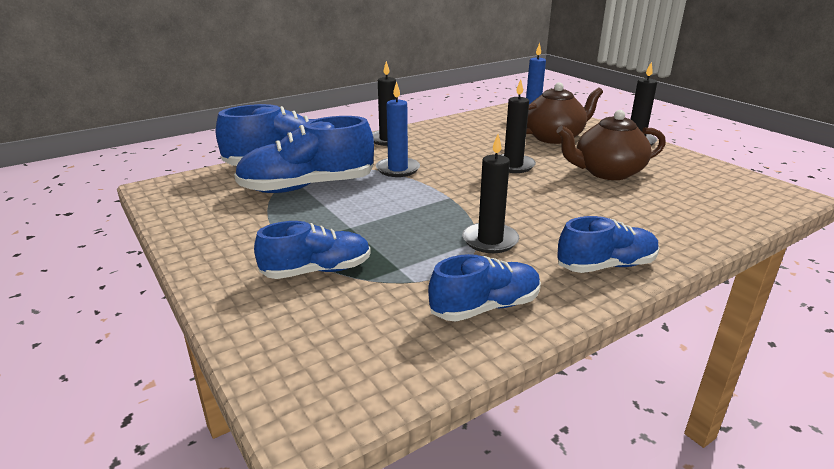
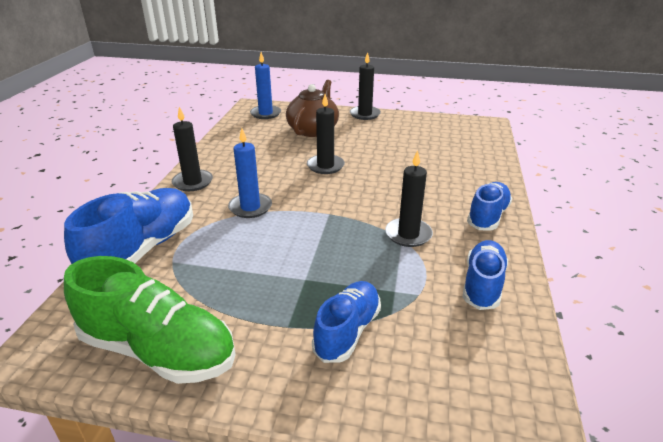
camera: 45 degrees left, 5 degrees up
blue shoe [234,116,374,193] -> none
brown teapot [556,110,666,180] -> none
none -> green shoe [64,256,236,384]

